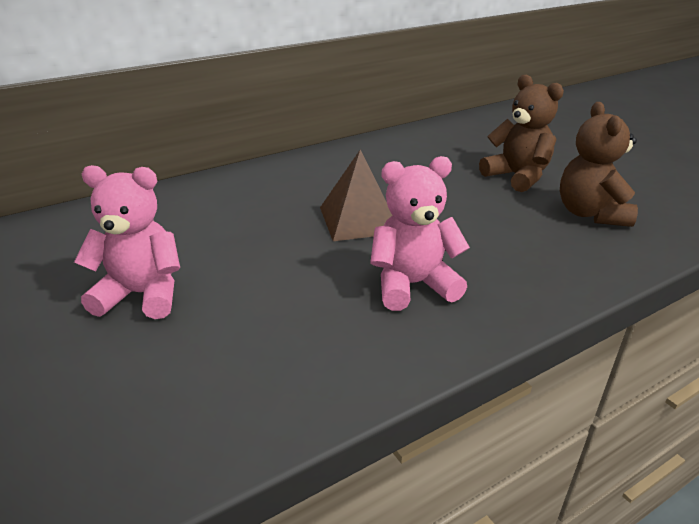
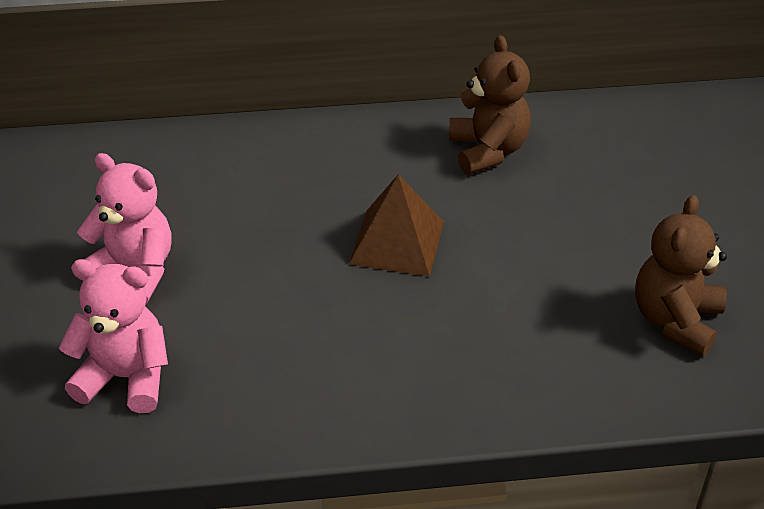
camera: 25 degrees right, 10 degrees up
pink teddy bear [370,156,470,311] -> pink teddy bear moved to [59,259,168,413]
brown teddy bear [479,74,564,192] -> brown teddy bear moved to [449,35,531,174]

